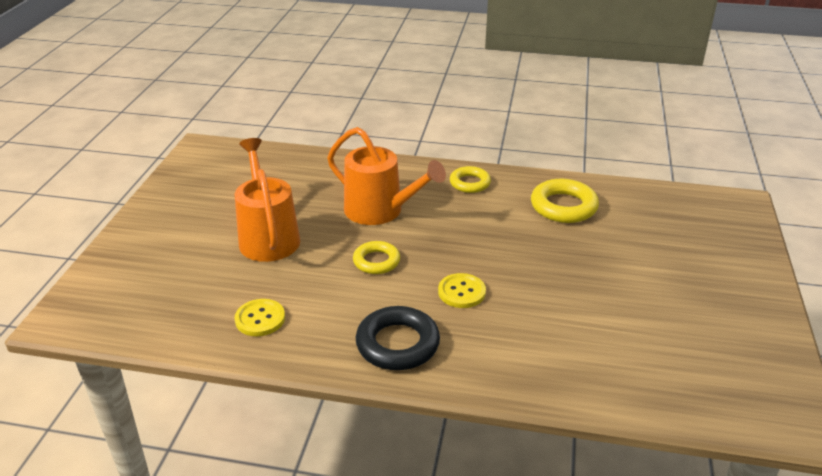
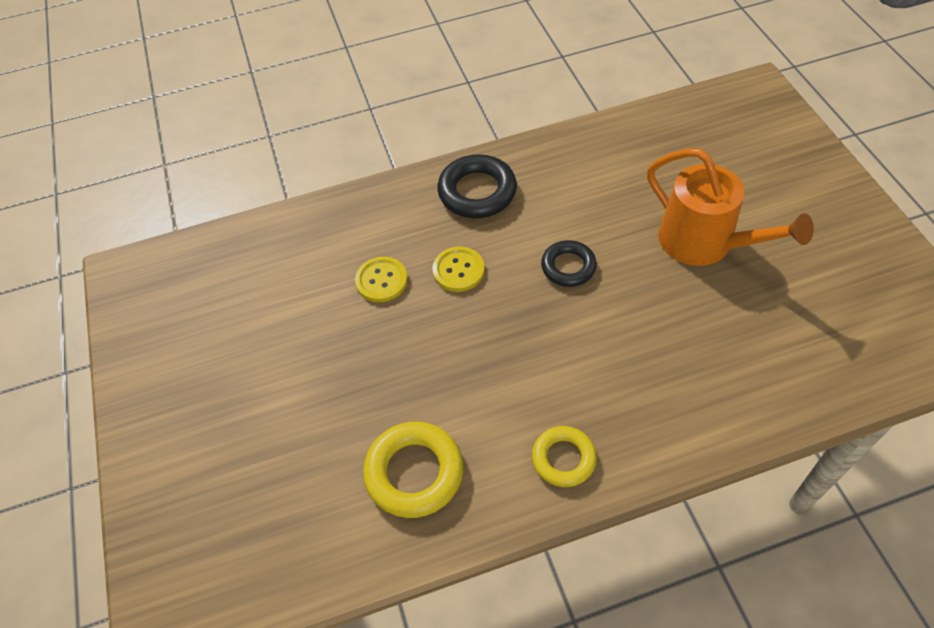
camera: 155 degrees right, 20 degrees up
yellow button [235,299,285,336] -> yellow button moved to [355,257,408,302]
orange watering can [327,127,446,225] -> none
yellow ring [353,241,400,274] -> black ring [541,240,597,287]

